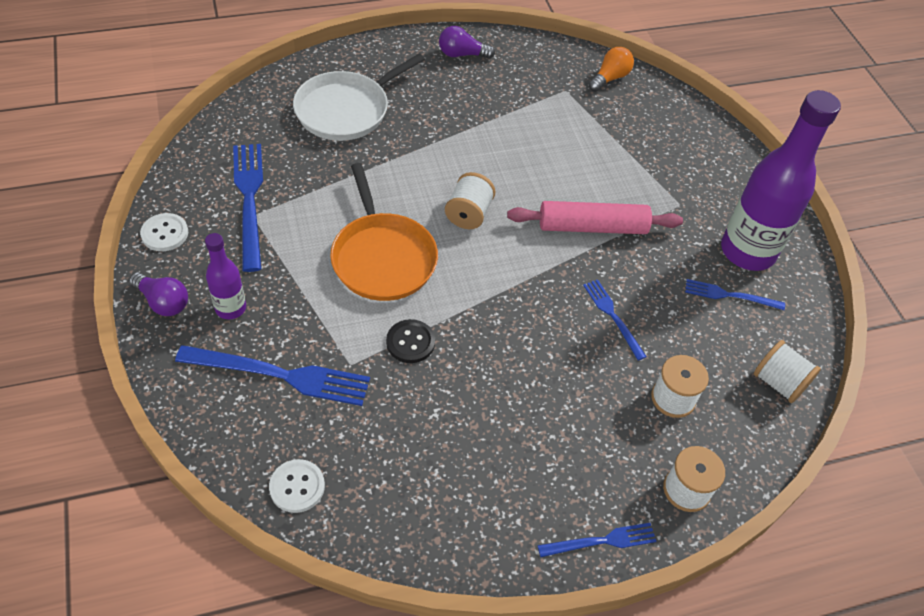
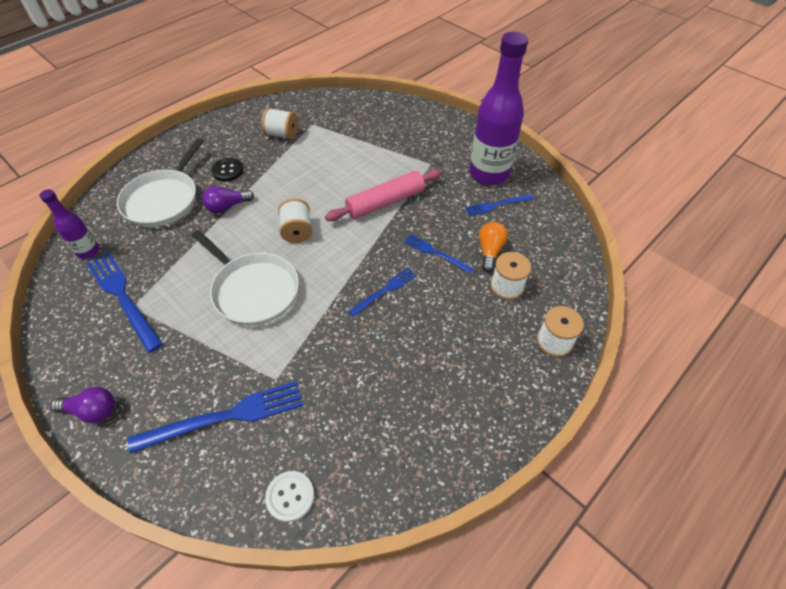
camera: 25 degrees left, 0 degrees up
white button [140,213,188,251] -> none
purple bottle [205,233,246,319] -> purple bottle moved to [40,189,99,259]
orange pan [330,163,438,301] -> white pan [192,230,299,326]
black button [386,319,435,363] -> black button moved to [211,158,244,181]
purple light bulb [439,26,495,59] -> purple light bulb moved to [202,186,254,213]
blue fork [538,523,656,557] -> blue fork moved to [348,268,416,317]
orange light bulb [588,47,634,92] -> orange light bulb moved to [479,222,508,272]
white spool [754,340,821,403] -> white spool moved to [261,108,298,140]

